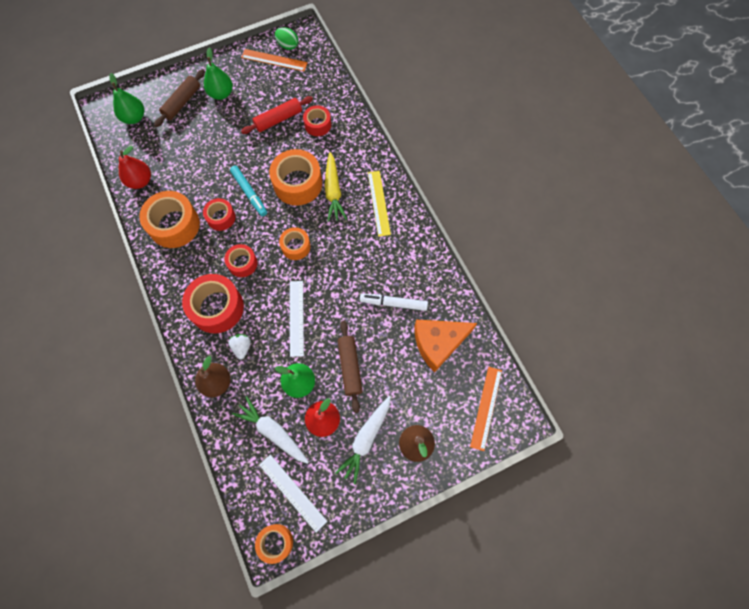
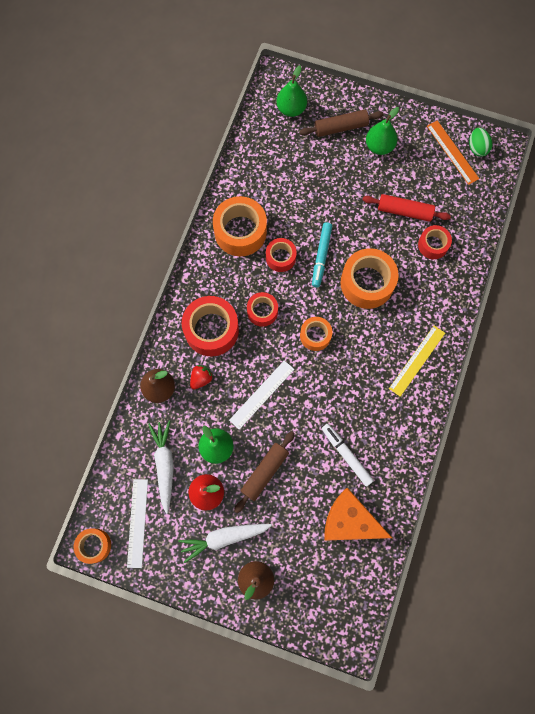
camera: 45 degrees right, 5 degrees up
red pear [119,146,151,189] -> none
white strawberry [228,334,251,360] -> red strawberry [190,365,214,389]
yellow carrot [324,152,347,222] -> none
orange ruler [470,367,502,451] -> none

